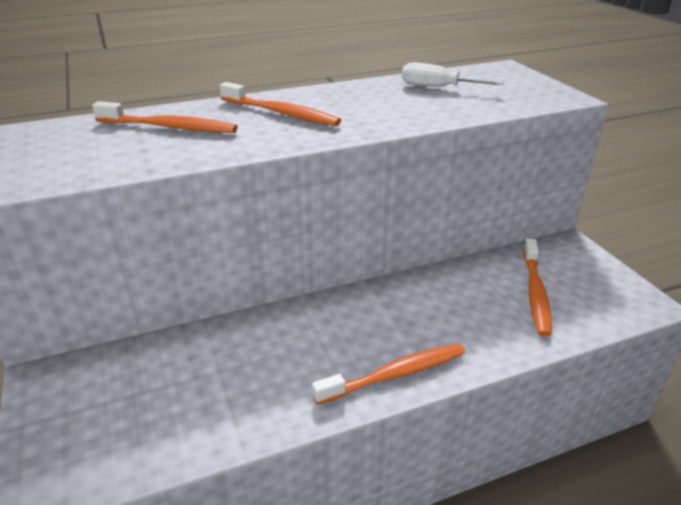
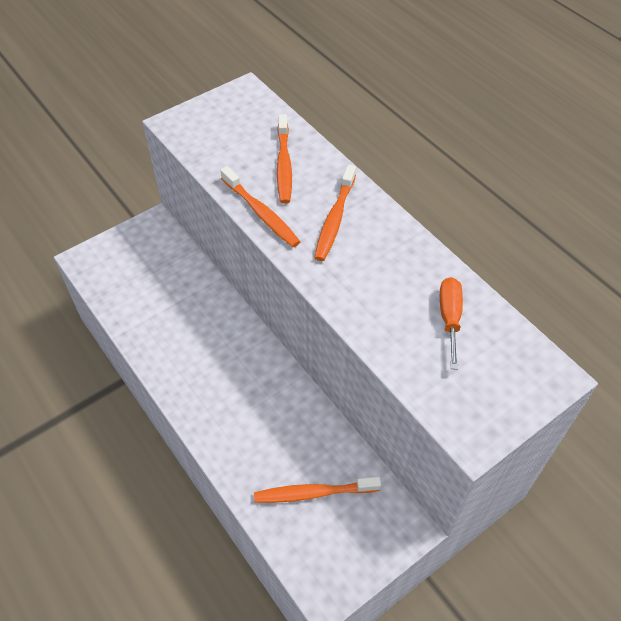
camera: 75 degrees right, 20 degrees up
orange toothbrush [312,344,465,405] -> orange toothbrush moved to [220,166,300,247]
white screwdriver [402,62,504,87] -> orange screwdriver [440,277,463,370]

